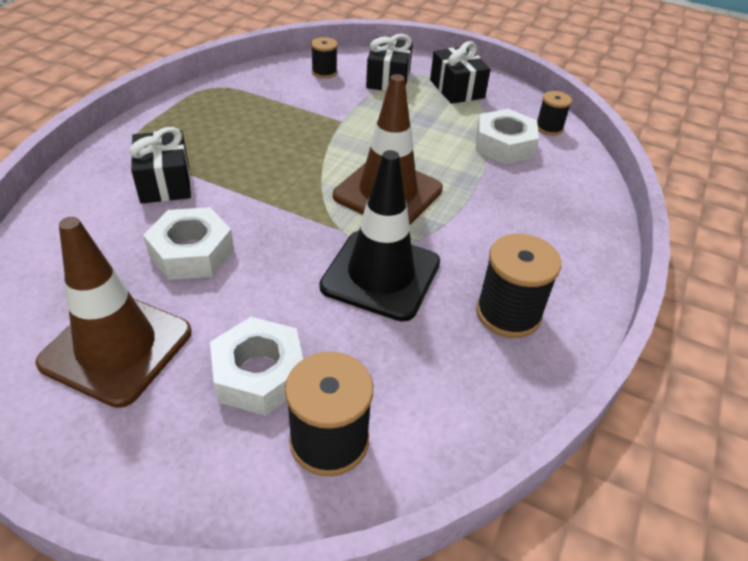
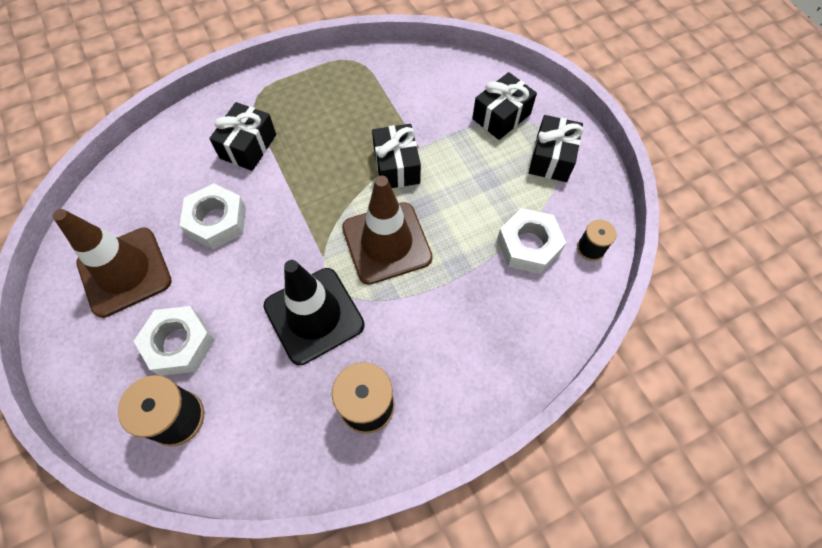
camera: 40 degrees right, 20 degrees up
black spool [311,37,338,78] -> none
none -> black gift [372,124,421,188]

